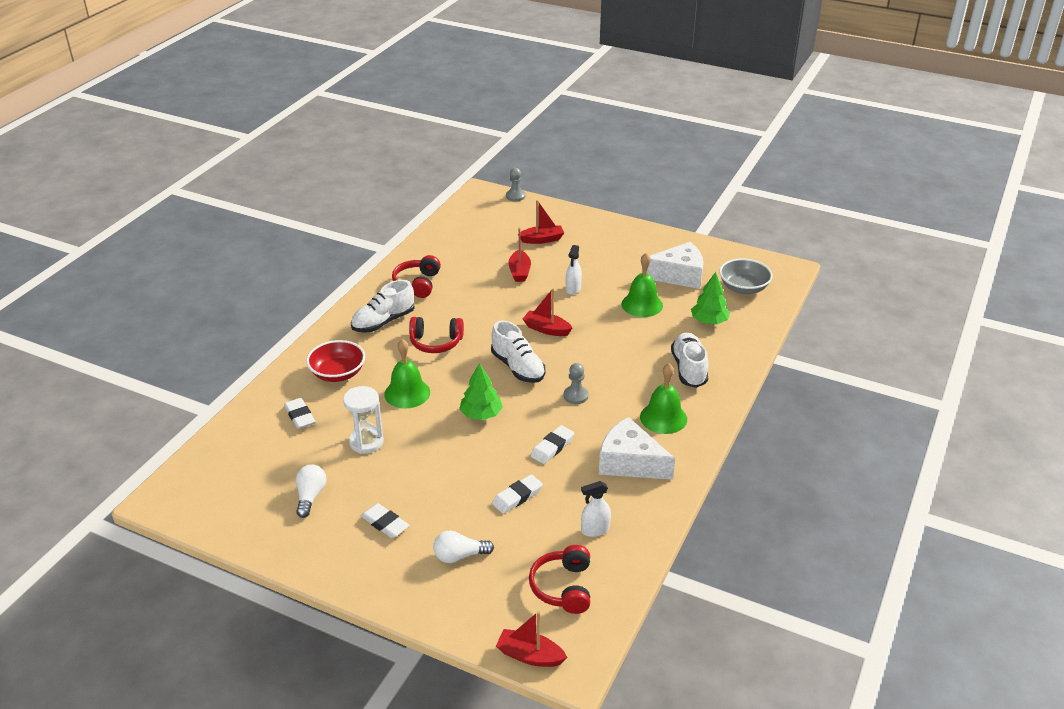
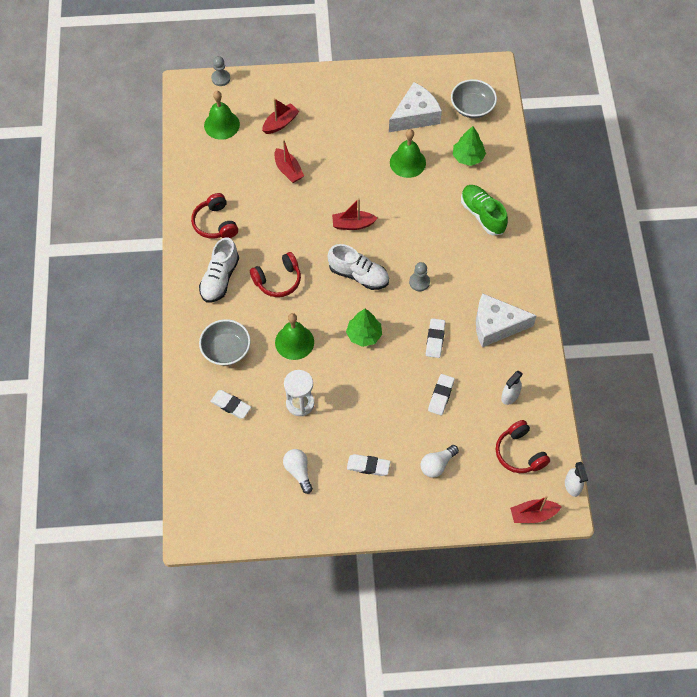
camera: 30 degrees left, 25 degrees up
red bowl [306,340,365,382] -> grey bowl [199,319,251,366]
white spray bottle [566,245,582,295] -> white spray bottle moved to [565,462,588,497]
green bell [640,363,687,434] -> green bell moved to [204,91,240,140]
white shoe [671,333,708,388] -> green shoe [461,185,508,235]

